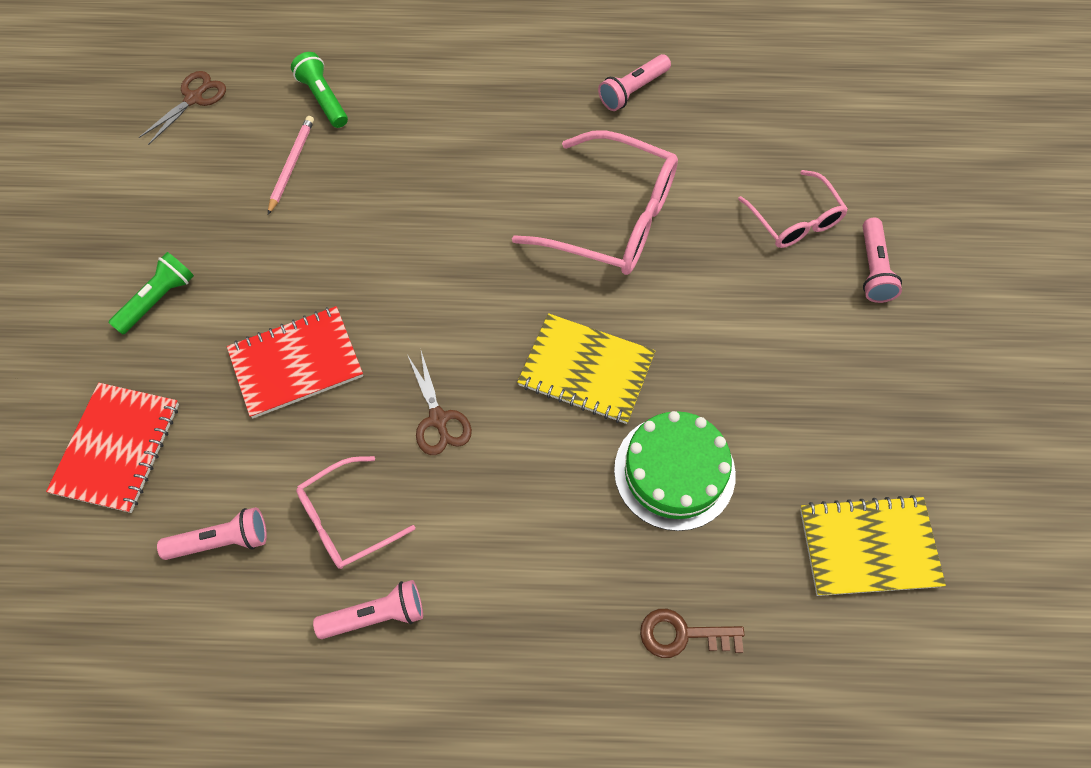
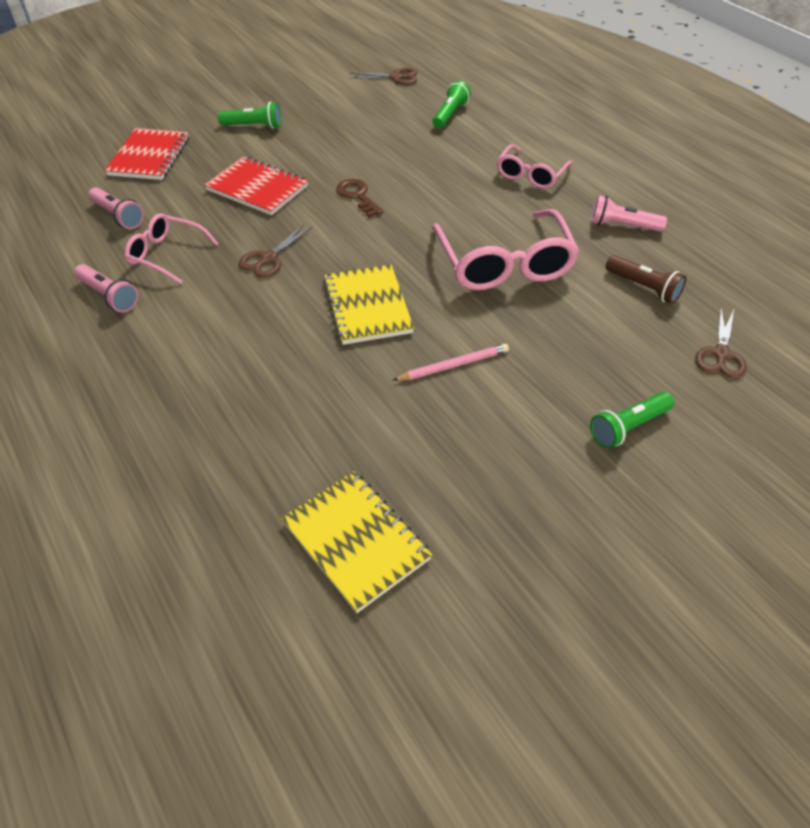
camera: 55 degrees right, 15 degrees down
red notebook [46,383,179,513] -> red notebook turned 60 degrees counterclockwise [105,128,189,180]
pink pencil [268,116,314,215] -> pink pencil moved to [392,344,509,381]
green cake [614,411,736,531] -> none
brown key [640,609,745,658] -> brown key moved to [336,179,383,218]
pink glasses [738,170,848,248] -> pink glasses moved to [497,144,572,189]
pink flashlight [863,218,902,303] -> green flashlight [590,392,674,448]
none -> brown flashlight [606,255,686,304]
none -> brown scissors [695,308,747,379]

